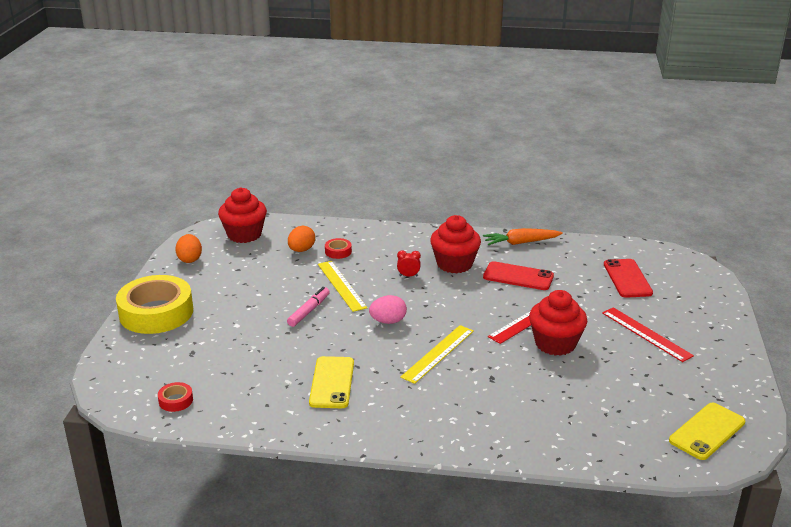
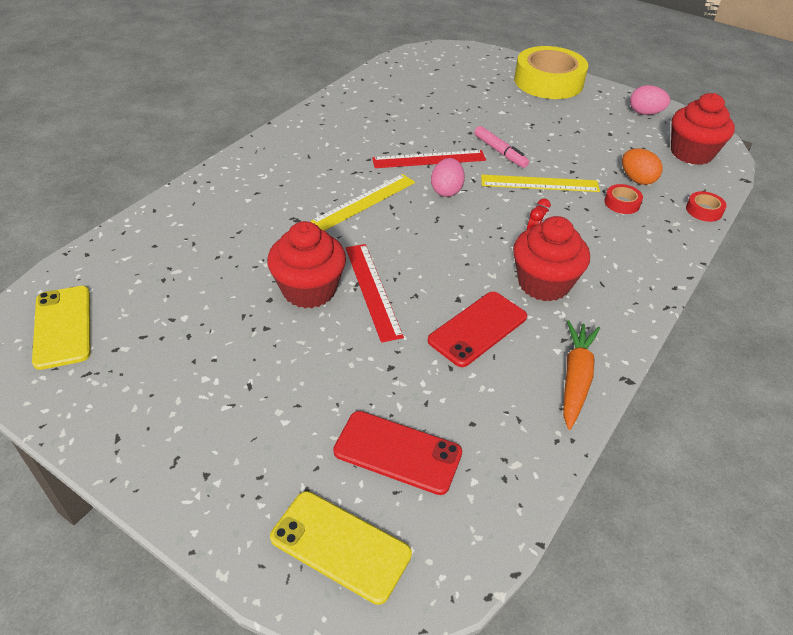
camera: 115 degrees right, 15 degrees up
red tape [158,382,193,412] -> red tape moved to [686,191,726,222]
orange egg [175,234,202,263] -> pink egg [630,85,670,115]
yellow phone [309,356,354,408] -> yellow phone moved to [270,491,412,605]
yellow ruler [400,325,474,384] -> yellow ruler turned 75 degrees clockwise [311,174,415,231]
red ruler [602,307,694,362] -> red ruler moved to [372,150,486,168]

